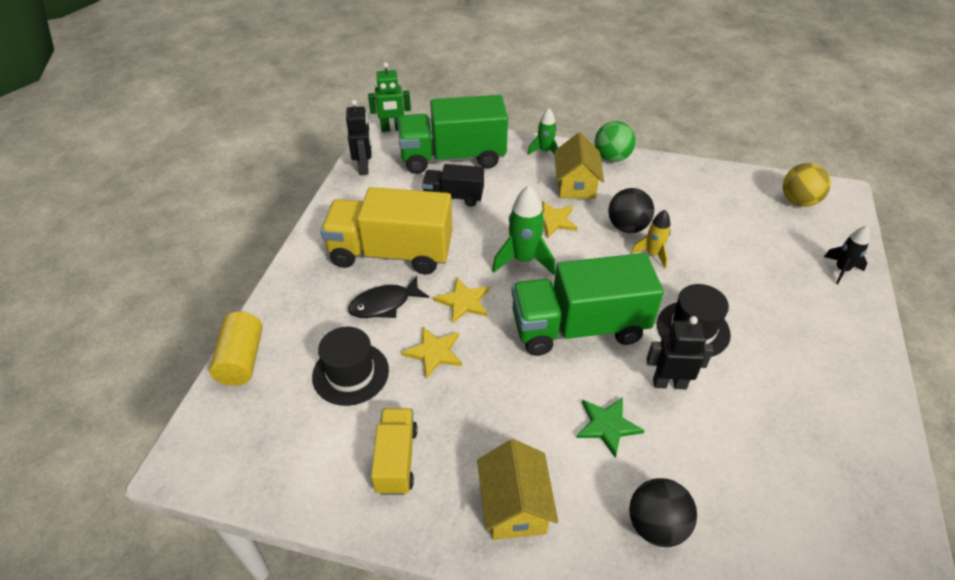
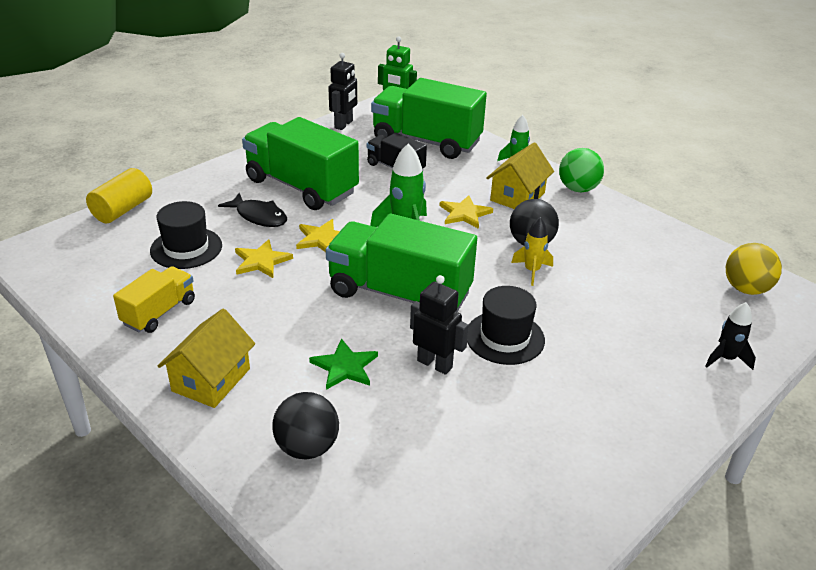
camera: 30 degrees right, 10 degrees down
yellow truck [320,187,453,275] -> green truck [242,117,359,210]
black fish [348,276,429,318] -> black fish turned 150 degrees counterclockwise [218,193,287,227]

